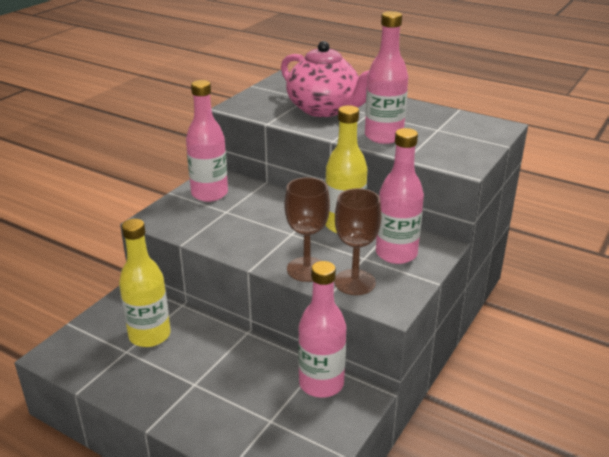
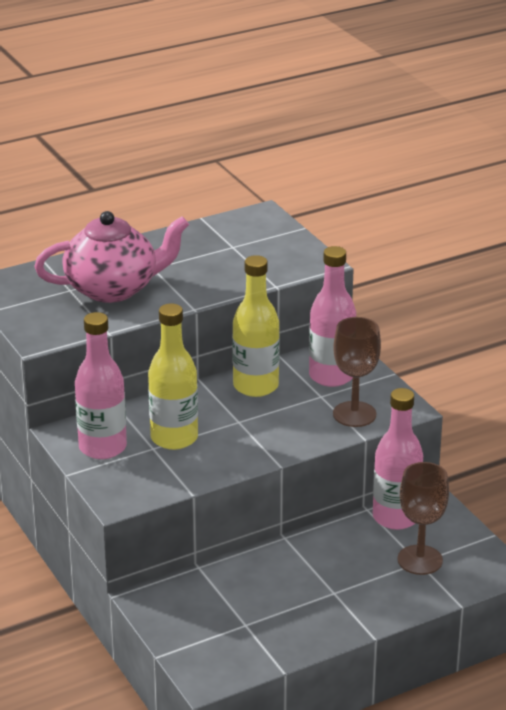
camera: 60 degrees left, 0 degrees up
yellow bottle [119,219,171,347] -> yellow bottle moved to [148,303,198,450]
brown goblet [285,177,330,282] -> brown goblet moved to [397,462,449,575]
pink bottle [365,11,408,144] -> none

